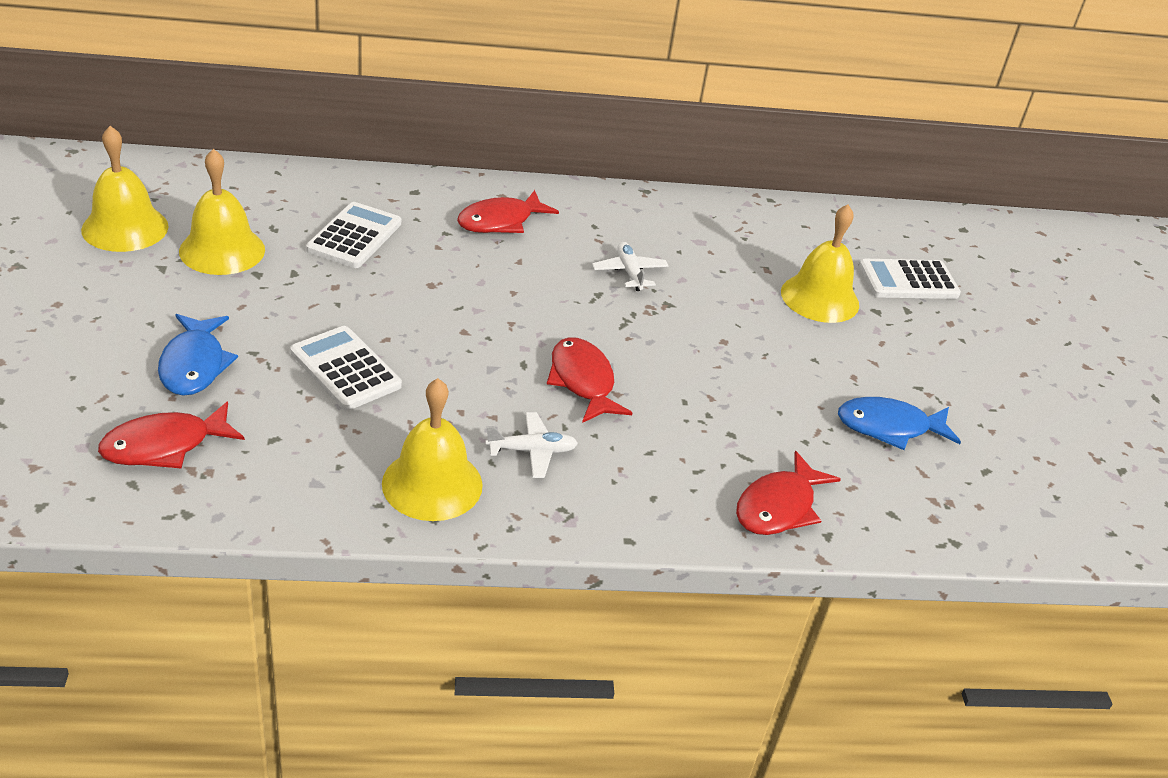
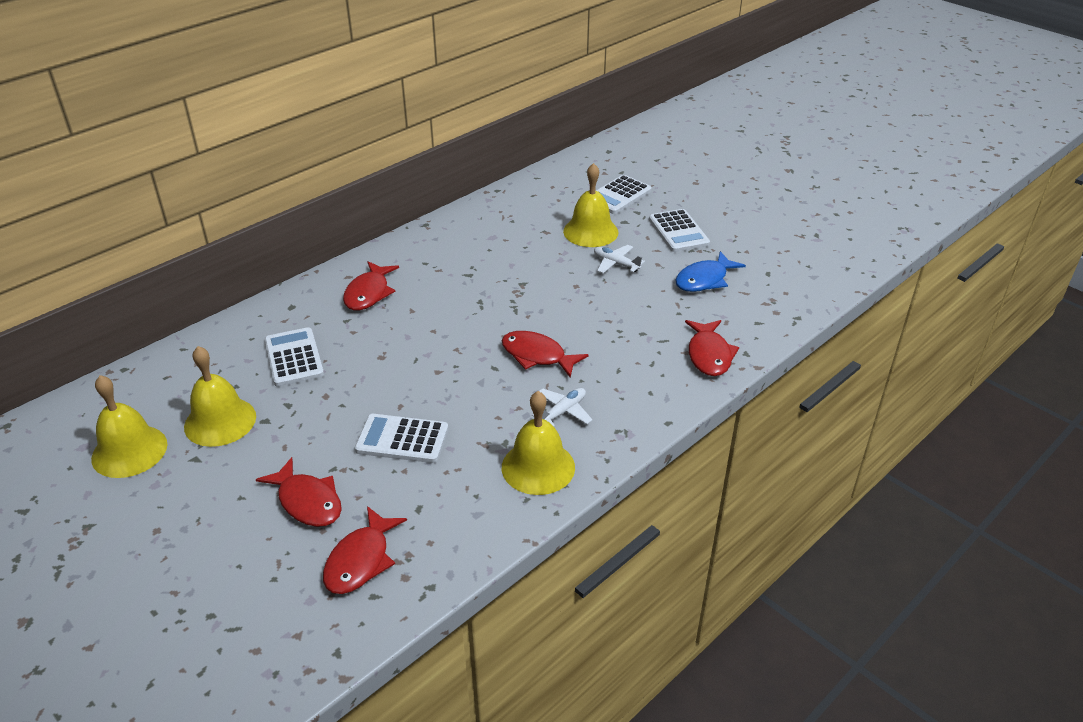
camera: 35 degrees left, 0 degrees up
blue fish [158,314,238,396] -> red fish [256,457,342,527]
white plane [592,242,668,291] -> white plane moved to [594,245,645,273]
none -> white calculator [649,209,710,252]

